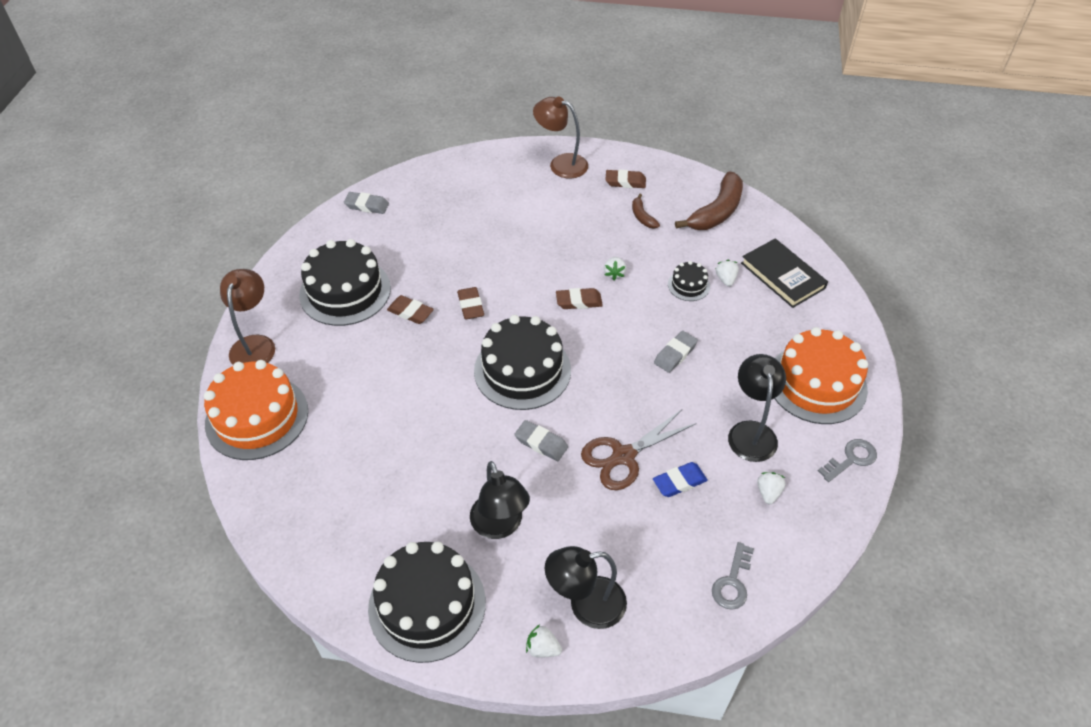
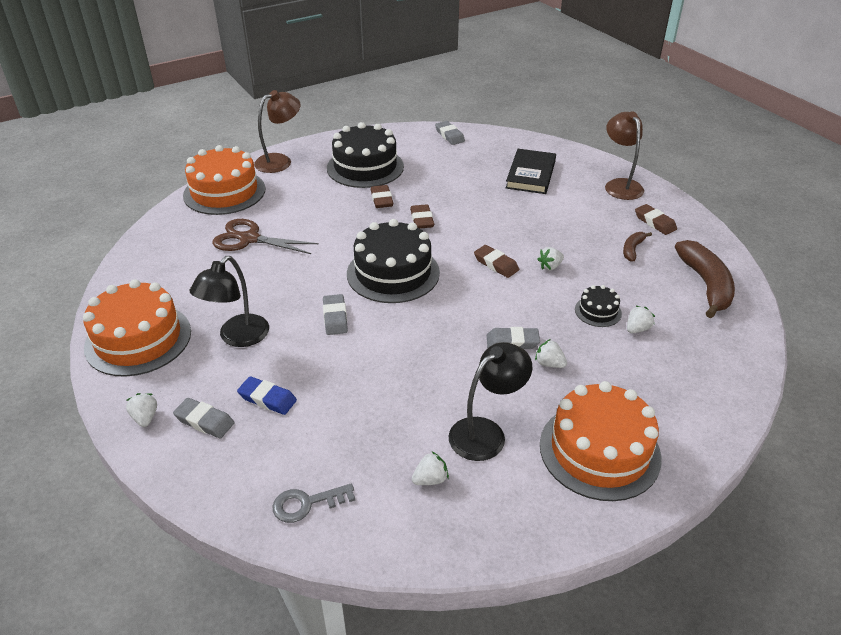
camera: 50 degrees right, 10 degrees down
black cake [368,541,486,663] -> orange cake [83,279,191,377]
brown eraser [457,287,484,319] -> brown eraser turned 45 degrees counterclockwise [410,204,434,229]
black lamp [545,546,627,629] -> grey eraser [173,398,234,438]
brown scissors [581,410,697,490] -> brown scissors moved to [212,219,319,254]
blue eraser [653,462,708,497] -> blue eraser moved to [237,376,297,415]
brown banana [675,171,743,230] -> brown banana turned 90 degrees counterclockwise [675,240,735,318]
black book [741,238,828,308] -> black book moved to [506,149,556,194]
grey key [818,439,877,482] -> none
none -> white strawberry [535,339,567,368]

